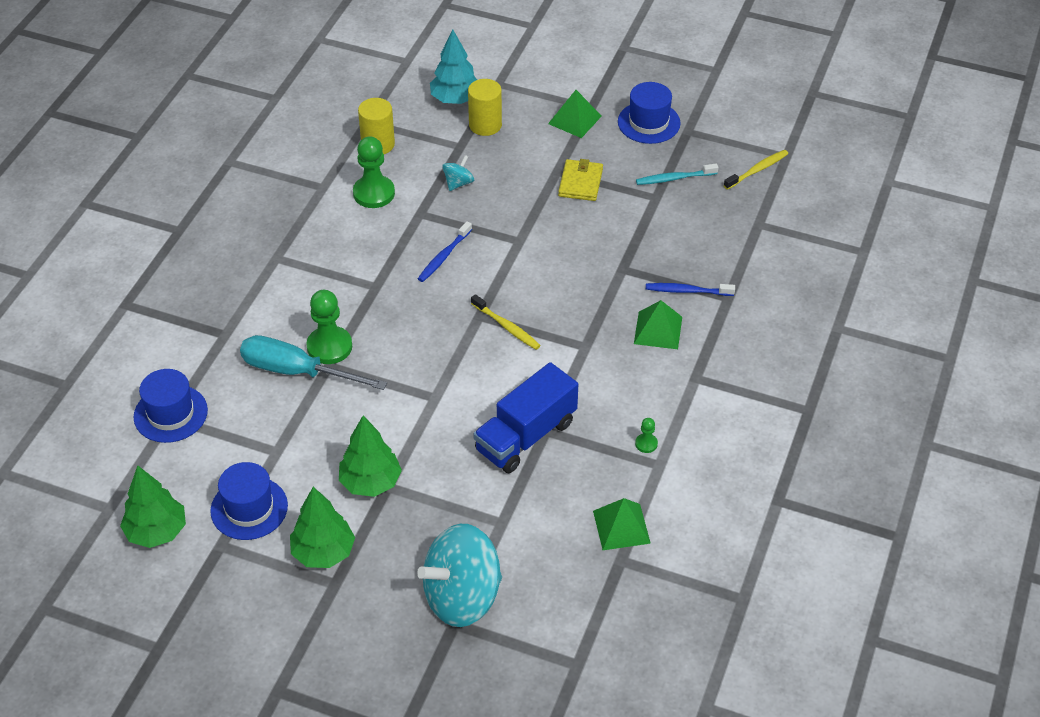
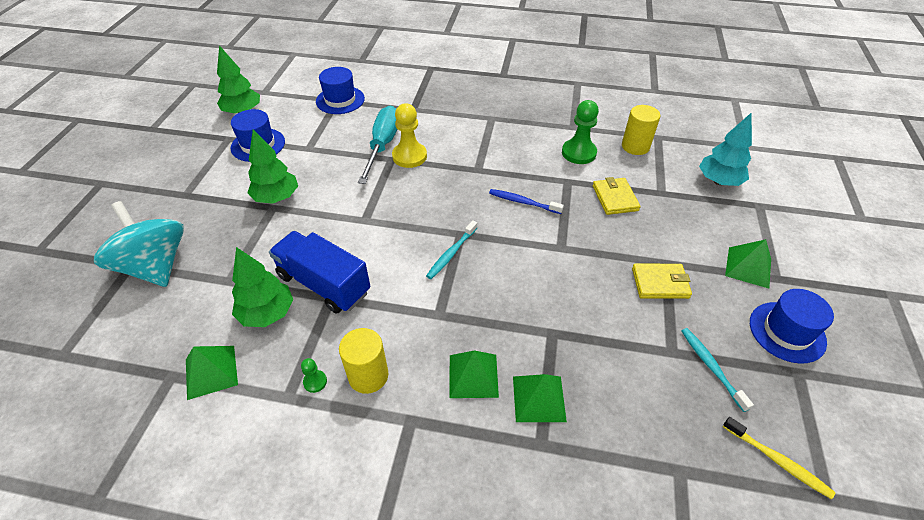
camera: 80 degrees right, 0 degrees up
green tree [290,487,355,568] -> green tree moved to [232,247,293,327]
green pawn [306,290,352,364] -> yellow pawn [392,103,427,168]
turquoise spinning top [442,155,474,191] -> yellow wallet [593,177,641,215]
yellow cylinder [468,79,502,136] -> yellow cylinder moved to [339,328,388,394]
yellow toothbrush [471,294,541,350] -> turquoise toothbrush [426,220,477,279]
blue toothbrush [646,283,735,296] -> green pyramid [513,374,567,422]

